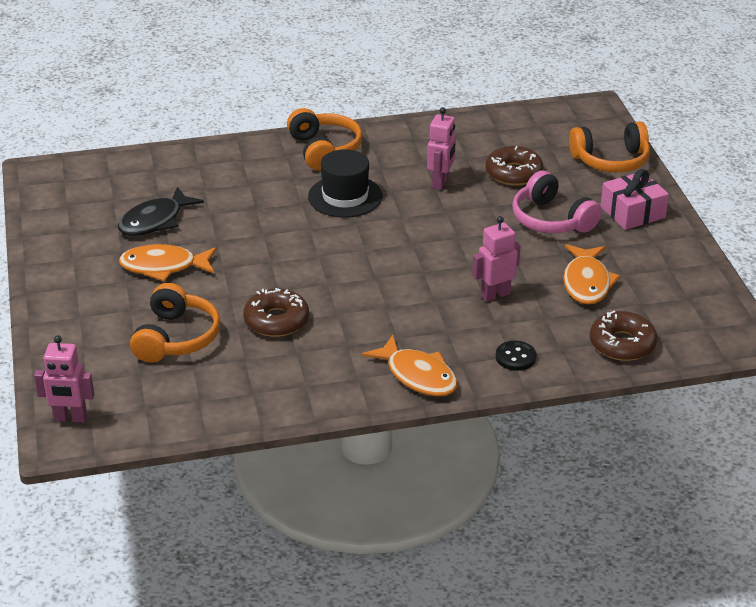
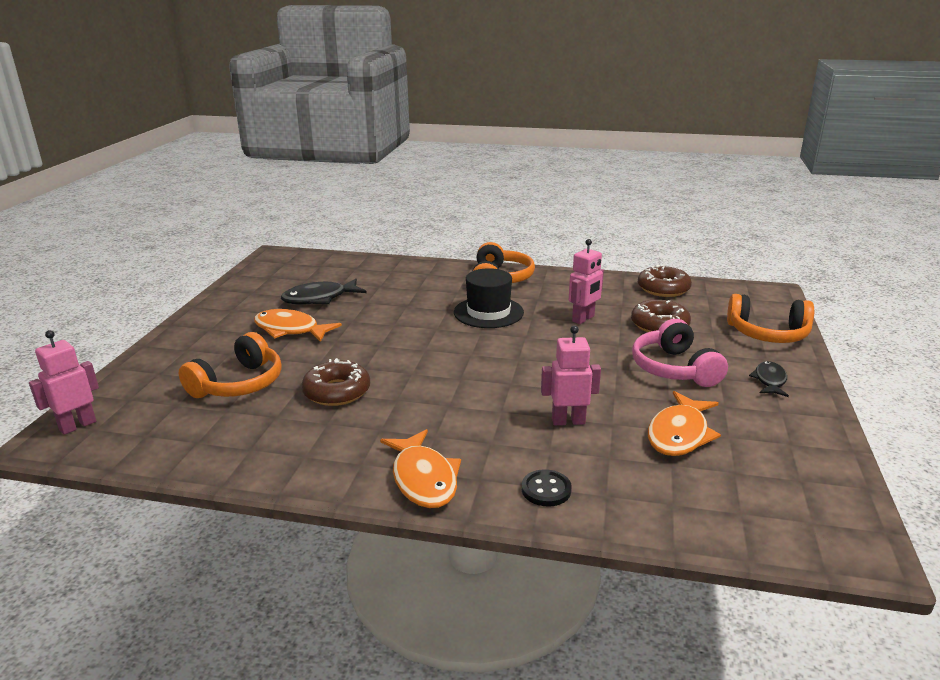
camera: 25 degrees right, 10 degrees down
pink robot [34,335,94,422] -> pink robot turned 105 degrees clockwise [29,330,99,435]
brown donut [590,311,658,361] -> brown donut moved to [638,265,692,297]
pink gift [600,169,669,230] -> black fish [749,361,789,397]

